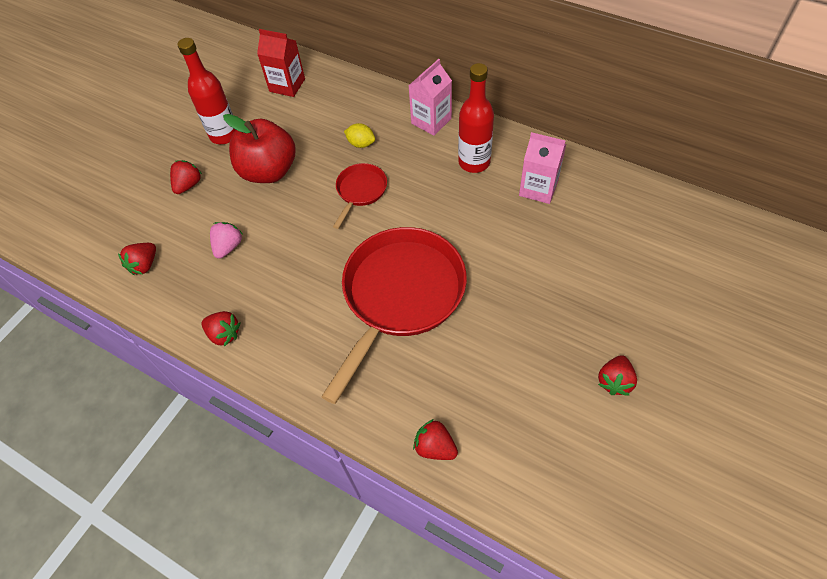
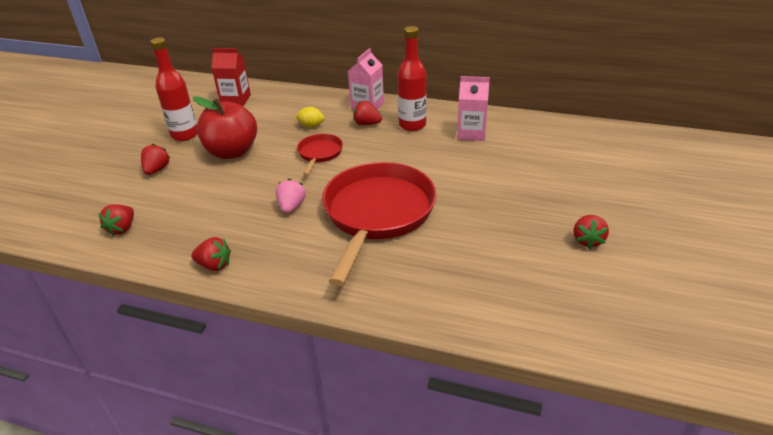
camera: 15 degrees left, 20 degrees down
pink strawberry [210,222,243,259] -> pink strawberry moved to [275,179,306,214]
red strawberry [413,419,458,460] -> red strawberry moved to [353,101,382,125]

